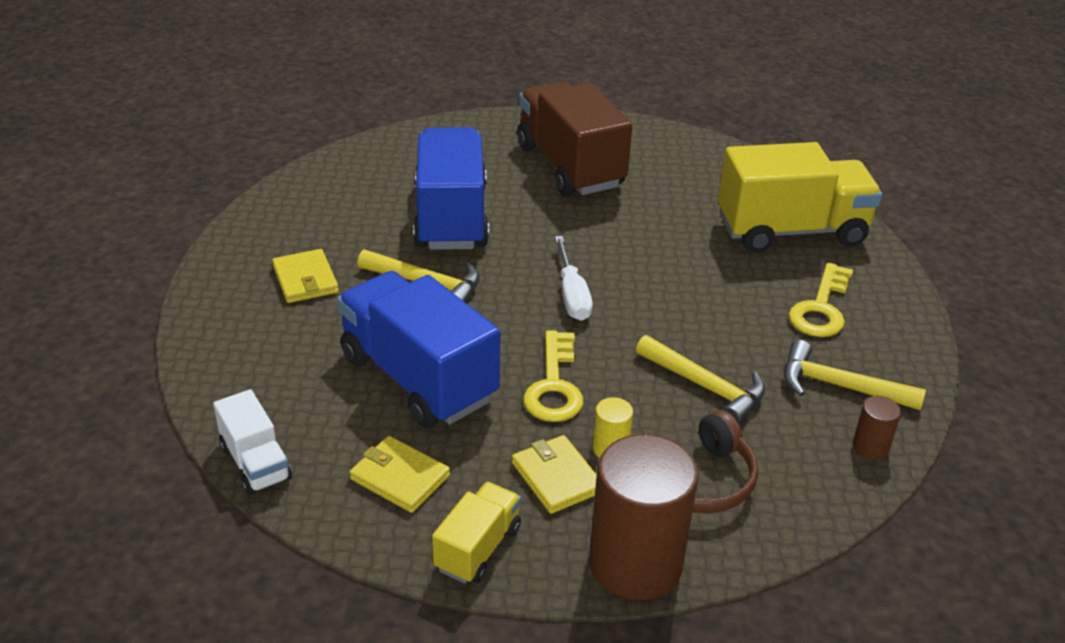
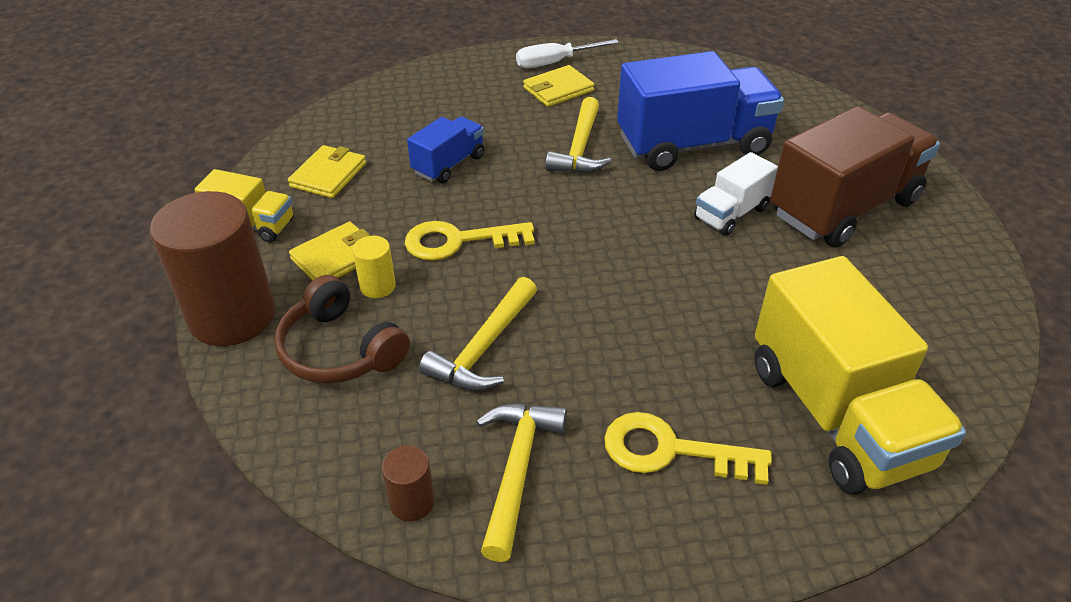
camera: 80 degrees right, 5 degrees up
white truck [213,389,292,495] -> white truck moved to [694,152,778,236]
blue truck [337,271,500,428] -> blue truck [407,116,484,183], size x0.51
white screwdriver [555,236,593,321] -> white screwdriver moved to [516,39,619,68]

